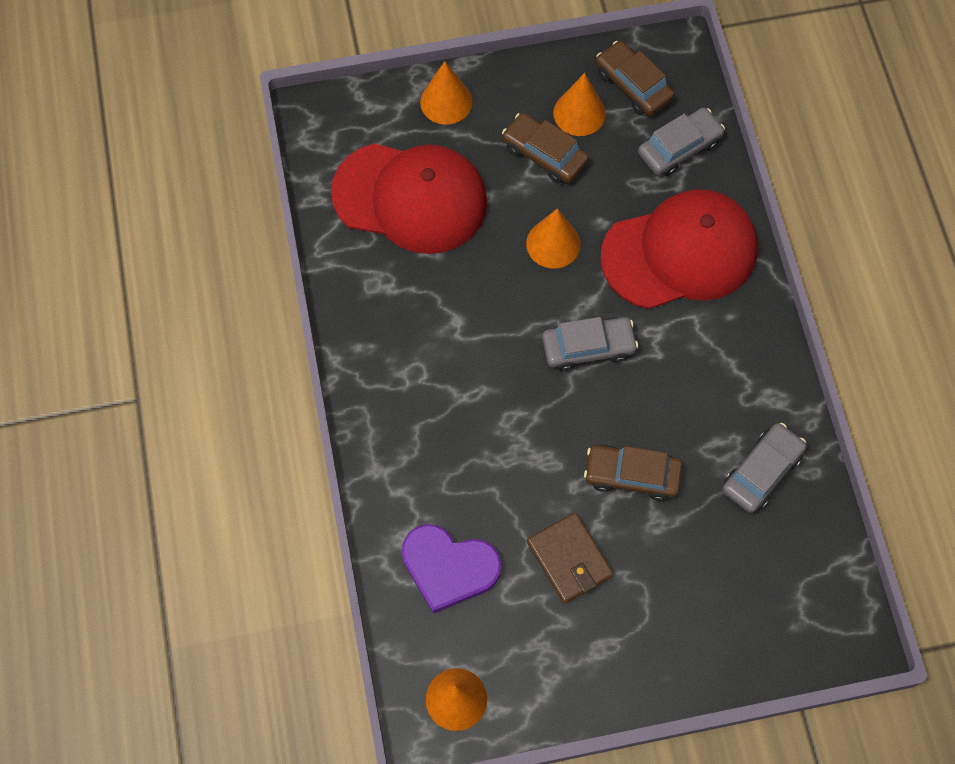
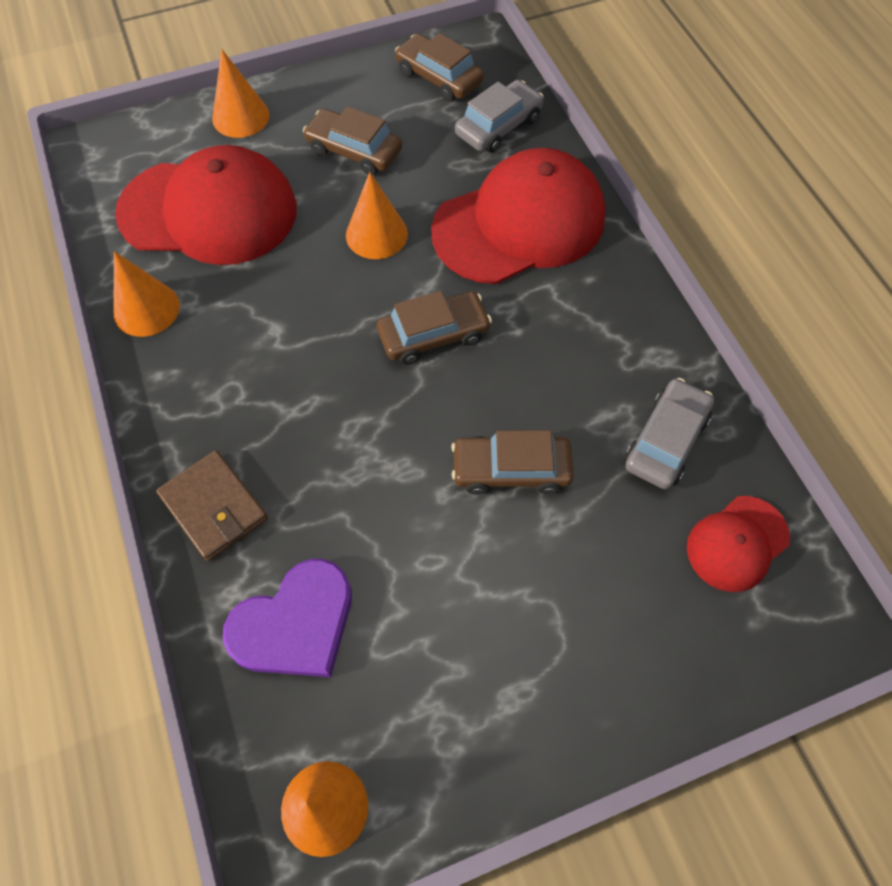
camera: 10 degrees left, 5 degrees down
purple heart [402,524,501,614] -> purple heart turned 45 degrees counterclockwise [223,559,352,677]
brown wallet [527,512,613,604] -> brown wallet moved to [156,450,268,561]
grey car [542,317,638,371] -> brown car [377,291,492,364]
orange cone [553,73,606,136] -> orange cone moved to [114,251,180,337]
none -> red cap [687,496,790,592]

